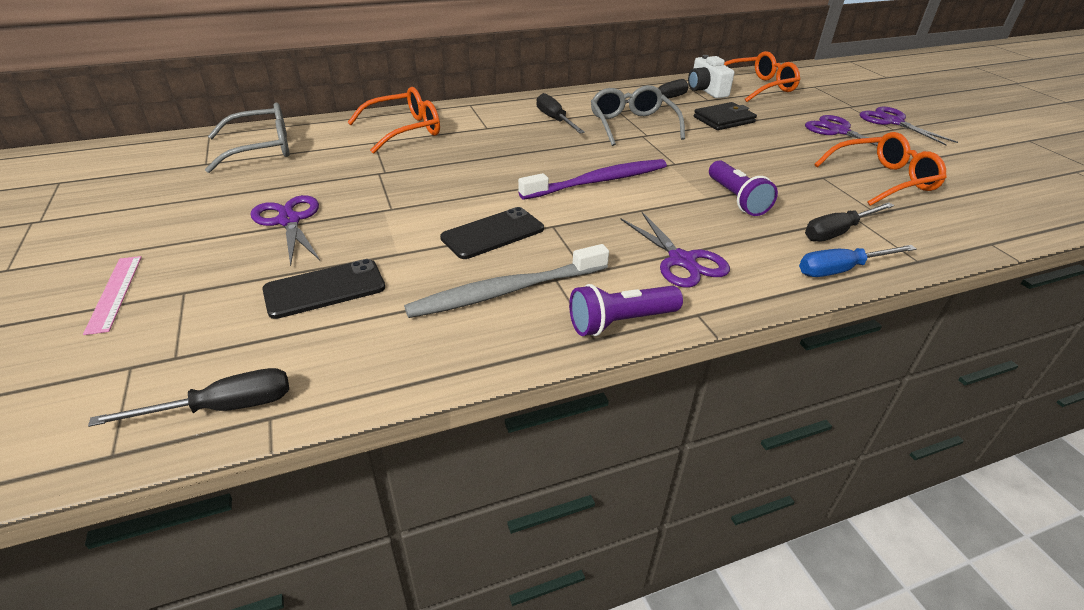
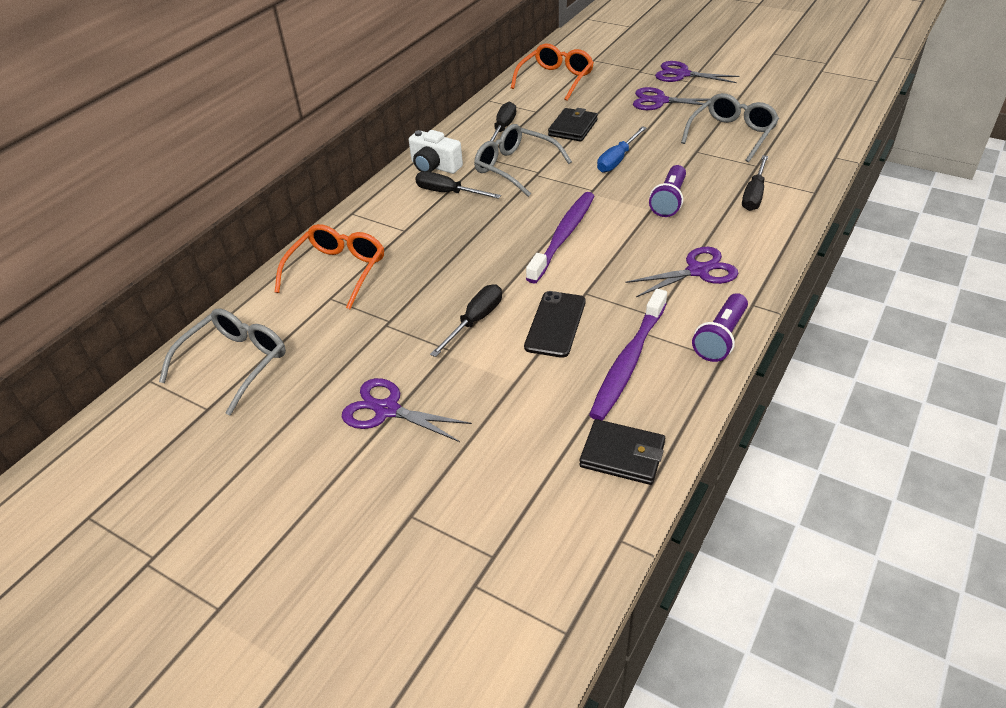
camera: 35 degrees left, 5 degrees up
pink ruler [83,256,142,335] -> none
black screwdriver [88,368,289,427] -> black screwdriver moved to [430,284,502,357]
black phone [262,259,385,319] -> none
grey toothbrush [404,244,609,318] -> purple toothbrush [589,289,667,421]
purple scissors [621,212,730,288] -> purple scissors turned 45 degrees counterclockwise [625,247,738,297]
white camera [688,55,734,98] -> white camera moved to [409,130,463,174]
purple flashlight [709,160,778,216] -> purple flashlight turned 75 degrees clockwise [649,165,686,217]
blue screwdriver [799,245,916,277] -> blue screwdriver moved to [597,126,646,173]
orange glasses [814,132,947,206] -> grey glasses [681,93,779,162]
none -> black wallet [579,419,665,485]

